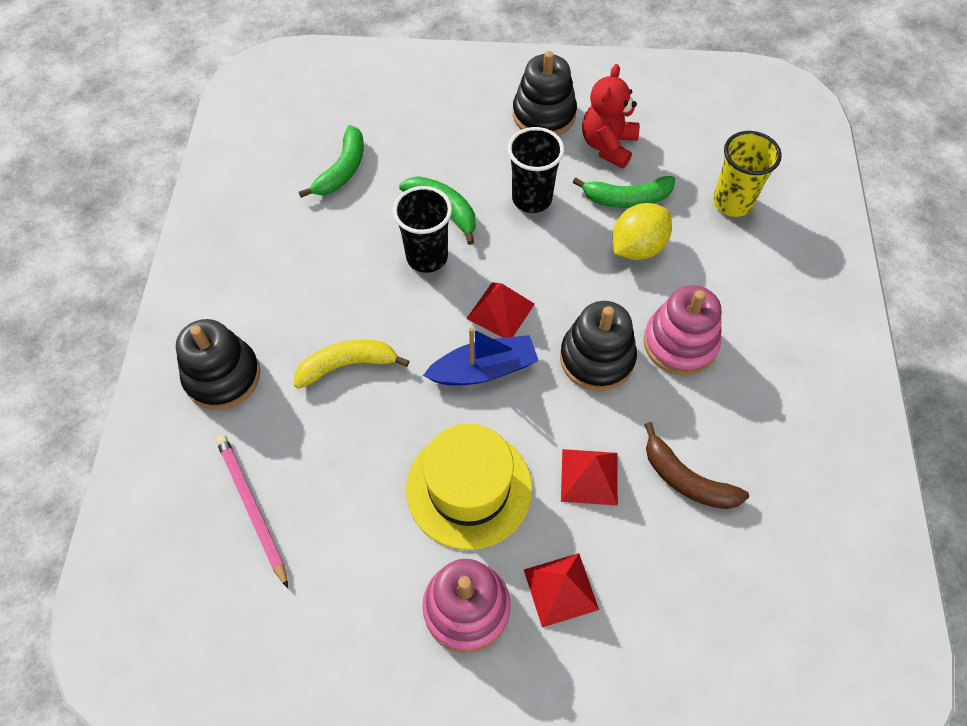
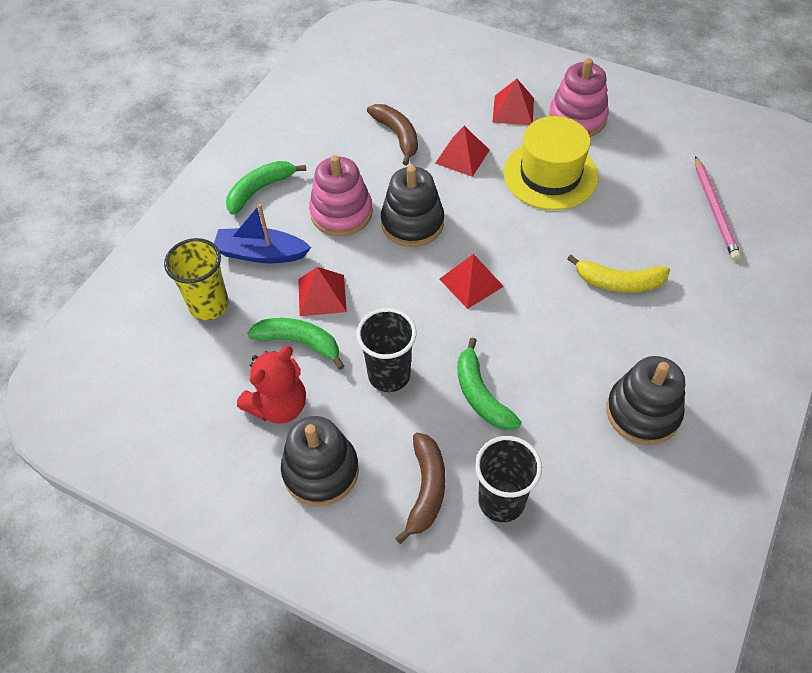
camera: 155 degrees left, 5 degrees down
black stacking toy [176,319,260,410] -> black stacking toy moved to [606,356,685,445]
green banana [299,125,364,198] -> green banana moved to [226,161,306,215]
black cup [393,186,452,273] -> black cup moved to [475,436,542,522]
blue boat [423,327,539,385] -> blue boat moved to [214,204,311,263]
yellow lemon [613,203,672,260] -> red pyramid [298,267,347,316]
none -> brown banana [396,432,445,544]

